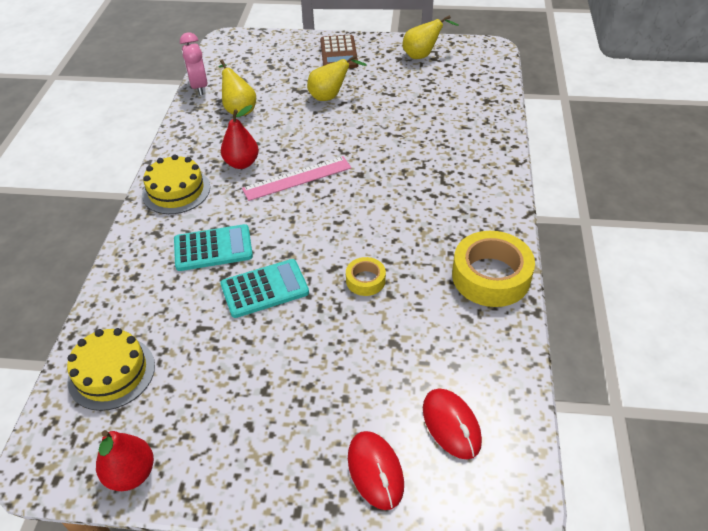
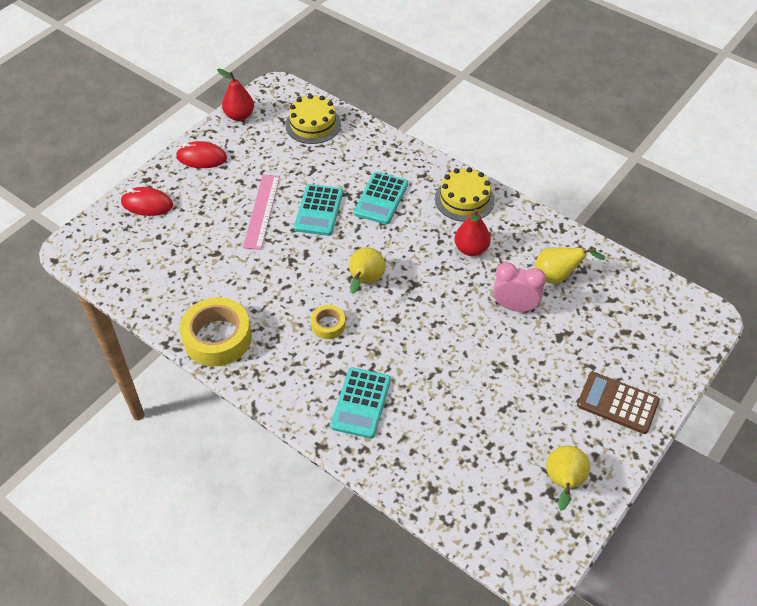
camera: 120 degrees right, 5 degrees up
pink clock [180,32,207,95] -> pink clock moved to [493,262,546,312]
pink ruler [242,156,351,201] -> pink ruler moved to [243,175,280,250]
yellow pear [307,55,367,101] -> yellow pear moved to [349,247,386,294]
yellow tape [346,257,386,296] -> yellow tape moved to [311,305,345,339]
red mouse [423,389,482,459] -> red mouse moved to [176,141,227,168]
none -> turquoise calculator [331,367,391,438]

